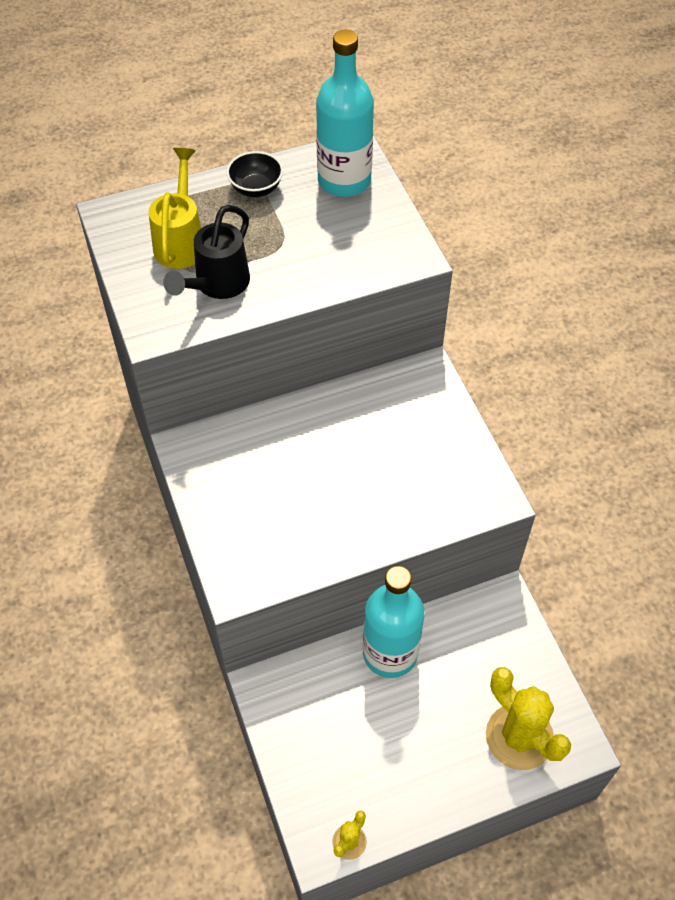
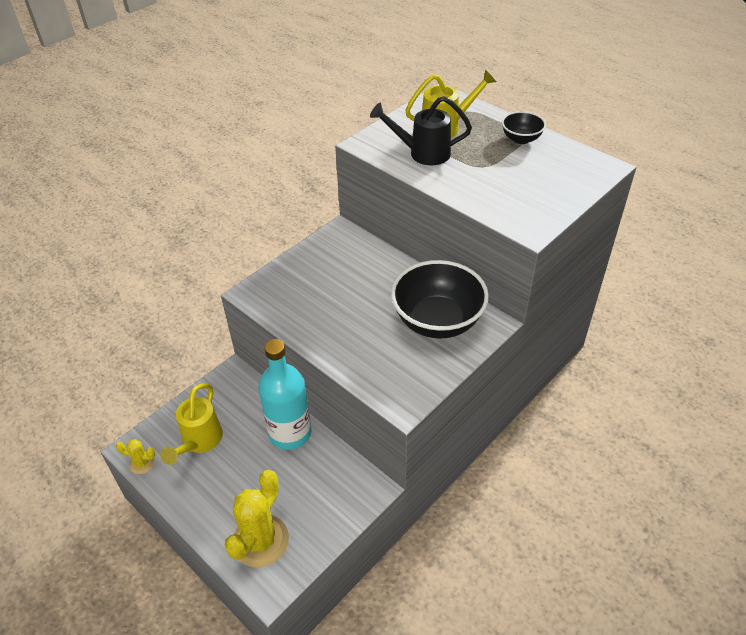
camera: 65 degrees right, 10 degrees down
turquoise bottle [316,30,374,197] -> none
none -> yellow watering can [160,383,223,465]
none -> black bowl [391,260,489,339]

